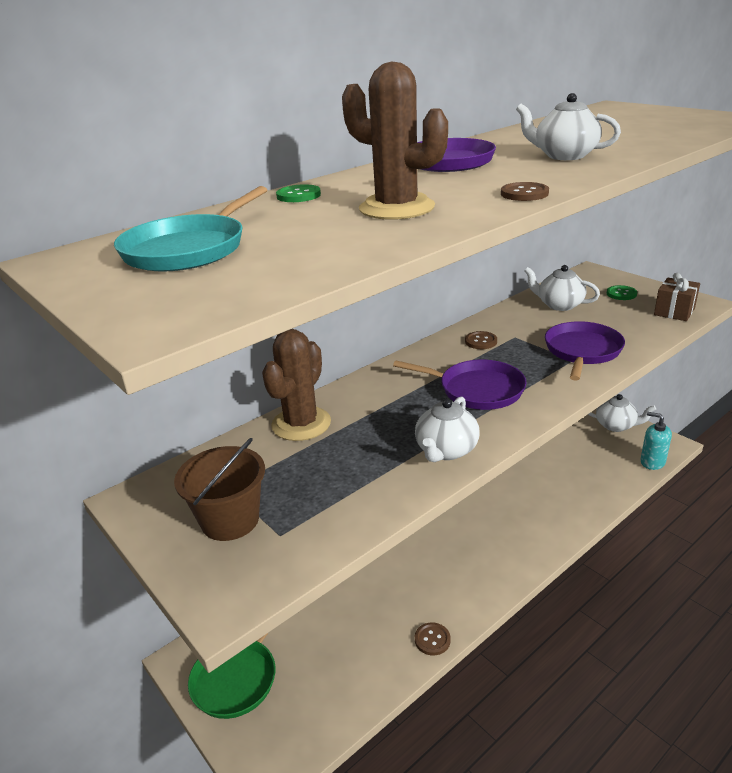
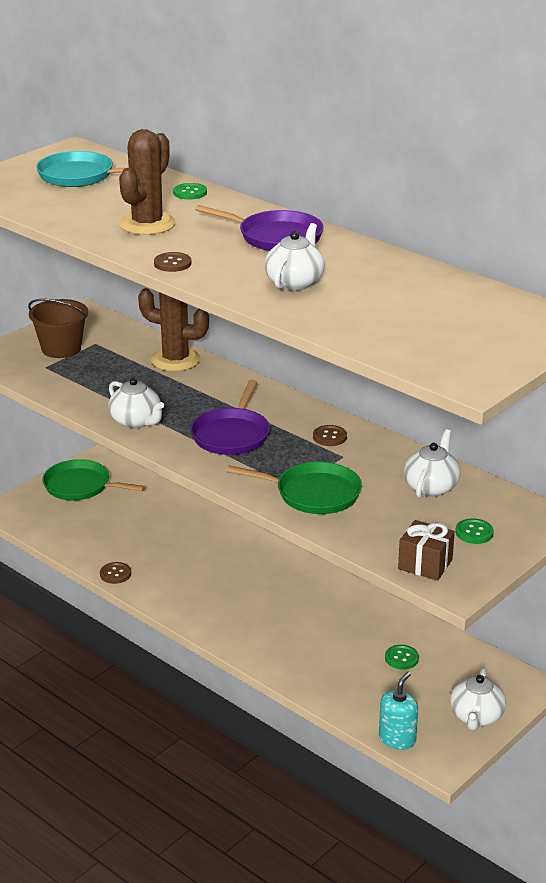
camera: 80 degrees right, 0 degrees up
white teapot [415,397,480,462] -> white teapot turned 150 degrees counterclockwise [108,378,164,429]
purple pan [545,321,625,380] -> green pan [227,462,362,514]
none -> green button [385,645,419,670]

